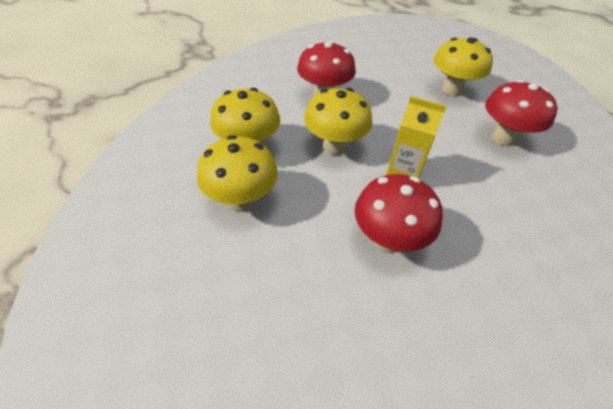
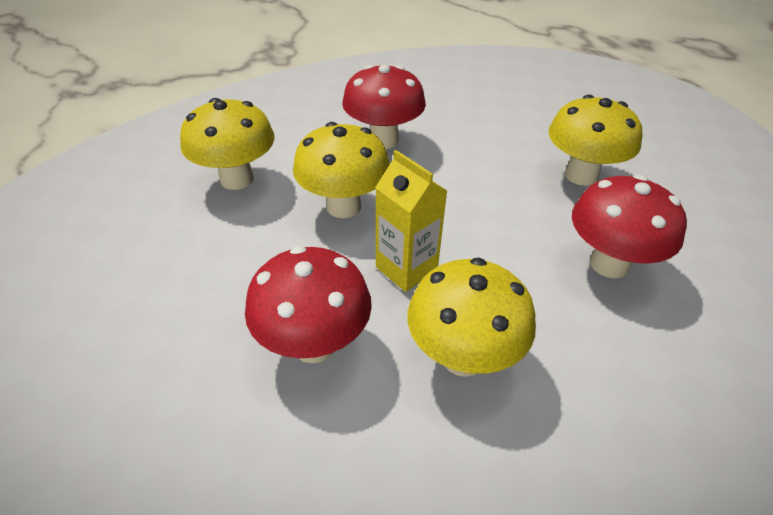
camera: 25 degrees right, 5 degrees down
yellow mushroom [197,135,278,212] -> yellow mushroom moved to [407,258,536,377]

